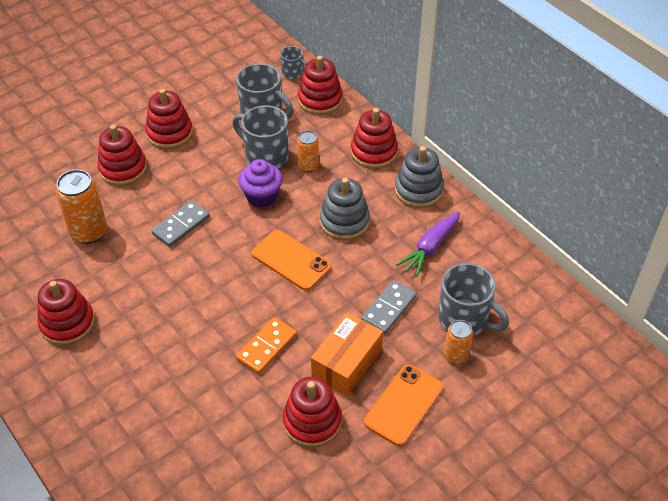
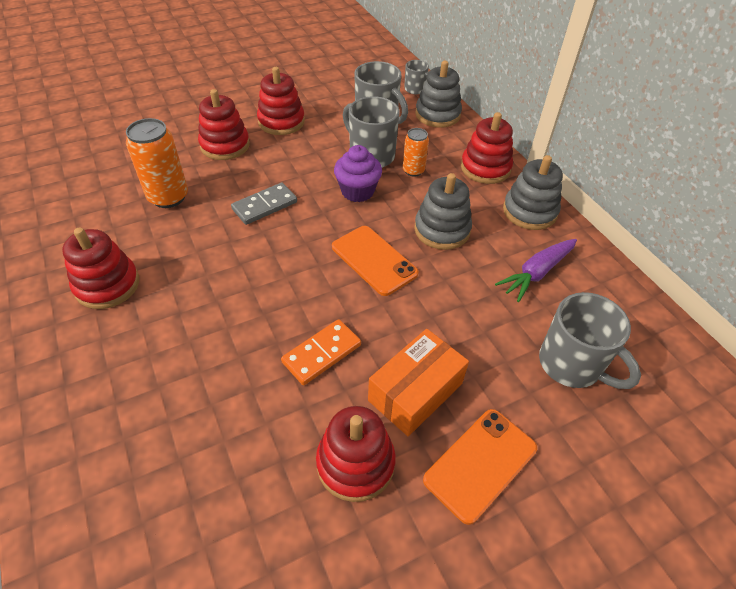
camera: 10 degrees right, 0 degrees up
red stacking toy [298,56,343,115] -> grey stacking toy [415,61,462,128]
grey domino [361,280,417,334] -> none
orange can [444,320,473,364] -> none

